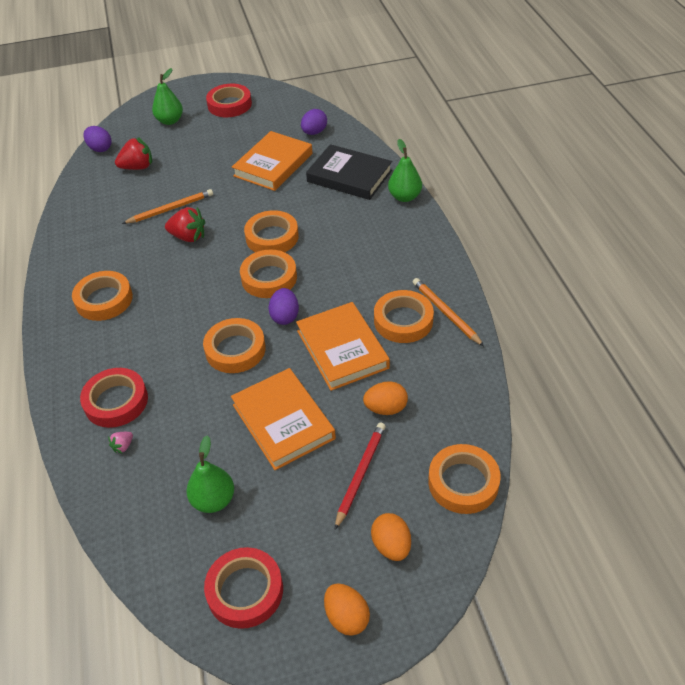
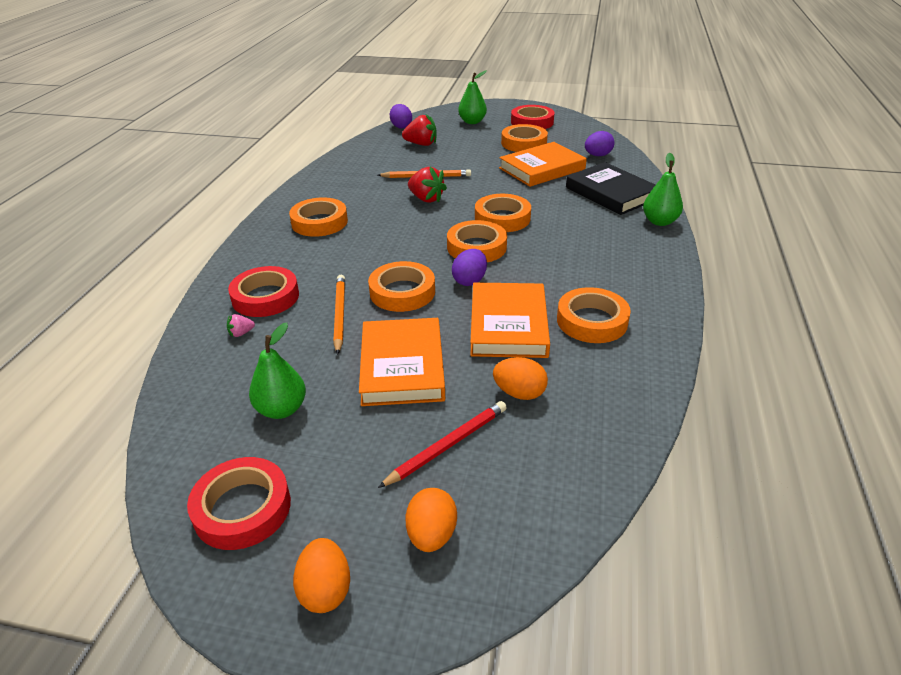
camera: 25 degrees right, 10 degrees down
orange pencil [413,278,484,346] -> orange pencil moved to [333,275,345,355]
orange tape [428,444,501,514] -> orange tape moved to [501,124,548,152]

